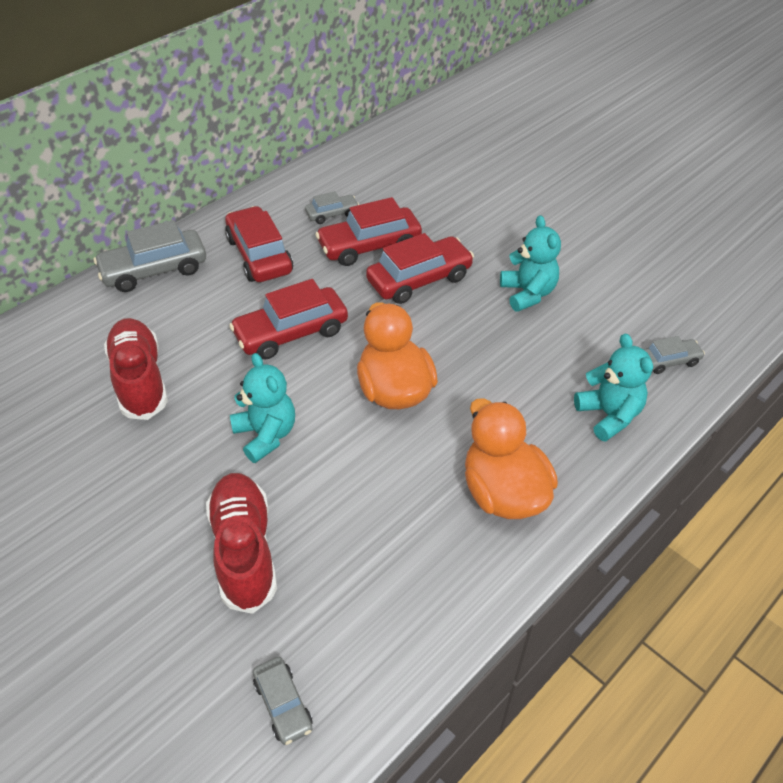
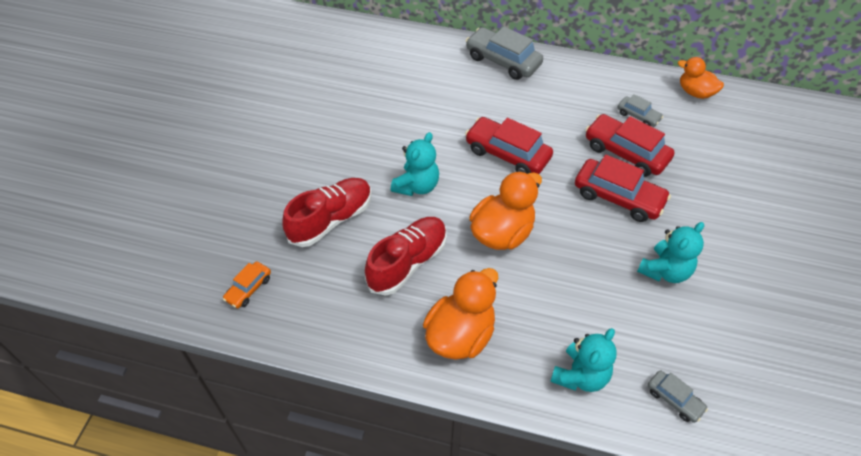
camera: 60 degrees right, 5 degrees up
red shoe [104,318,168,420] -> red shoe moved to [365,217,447,295]
red car [225,206,293,282] -> none
grey car [253,657,313,745] -> orange car [223,262,271,308]
none -> orange duck [678,57,724,99]

